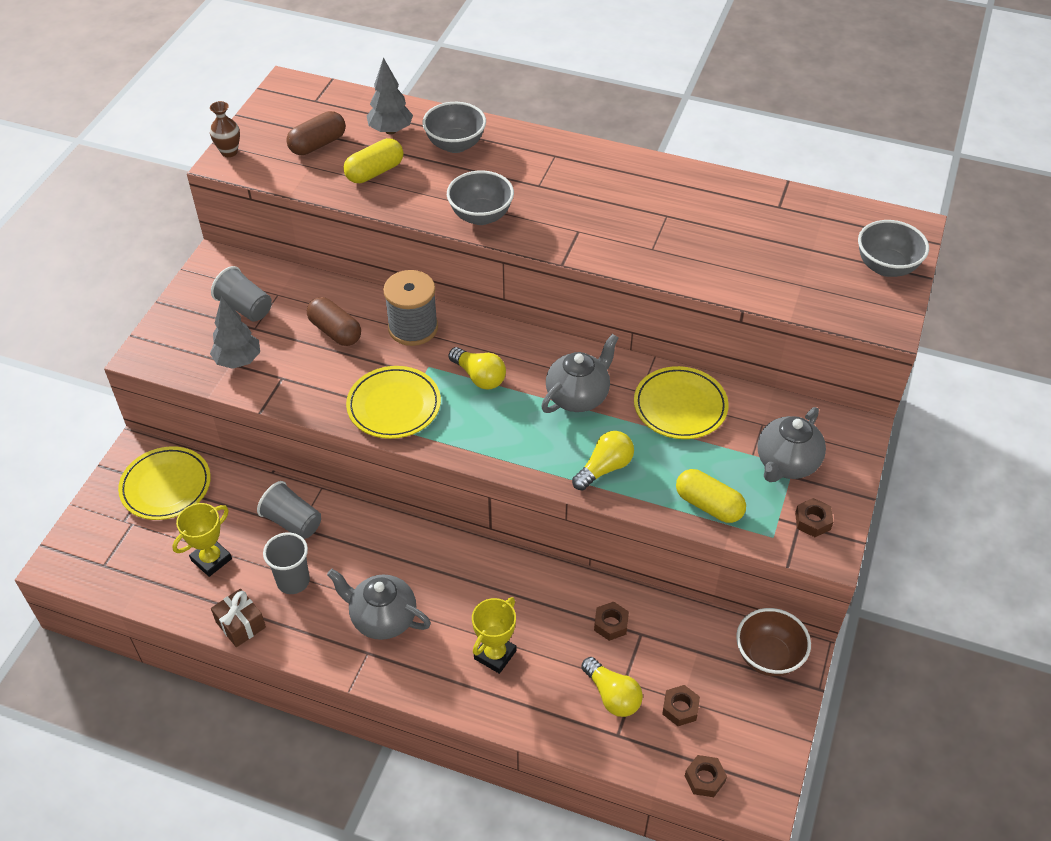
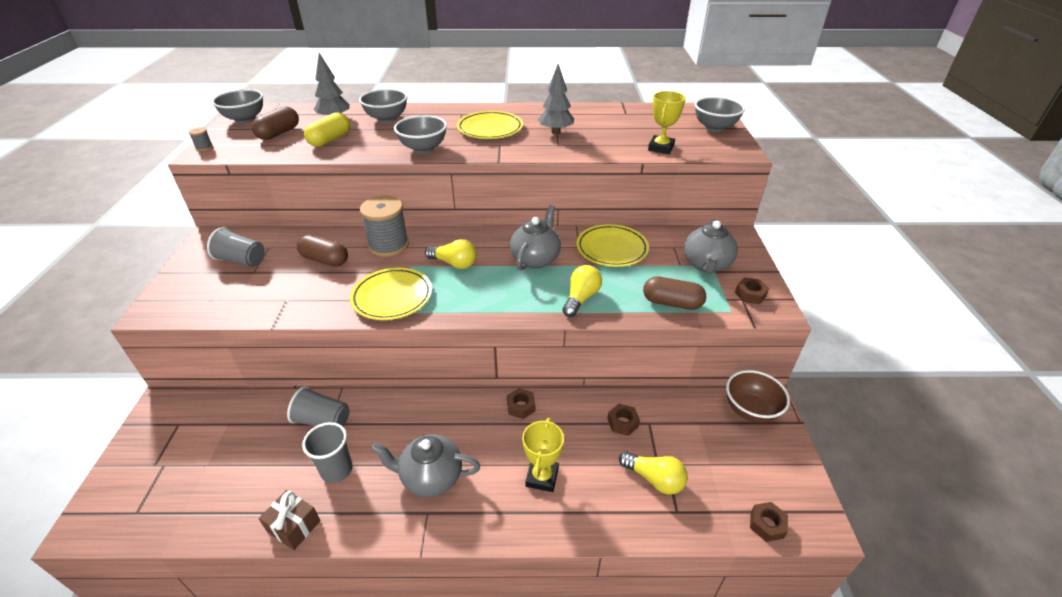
camera: 20 degrees left, 10 degrees down
yellow plate [118,446,211,520] -> yellow plate moved to [457,111,523,139]
yellow trophy [172,503,232,577] -> yellow trophy moved to [648,91,686,154]
brown vase [210,101,240,157] -> grey spool [189,127,213,151]
grey tree [210,296,260,369] -> grey tree moved to [538,64,574,134]
brown nut [662,685,700,726] -> brown nut moved to [507,388,535,419]
yellow capsule [676,469,746,523] -> brown capsule [643,276,706,310]
none -> grey bowl [212,89,263,123]

